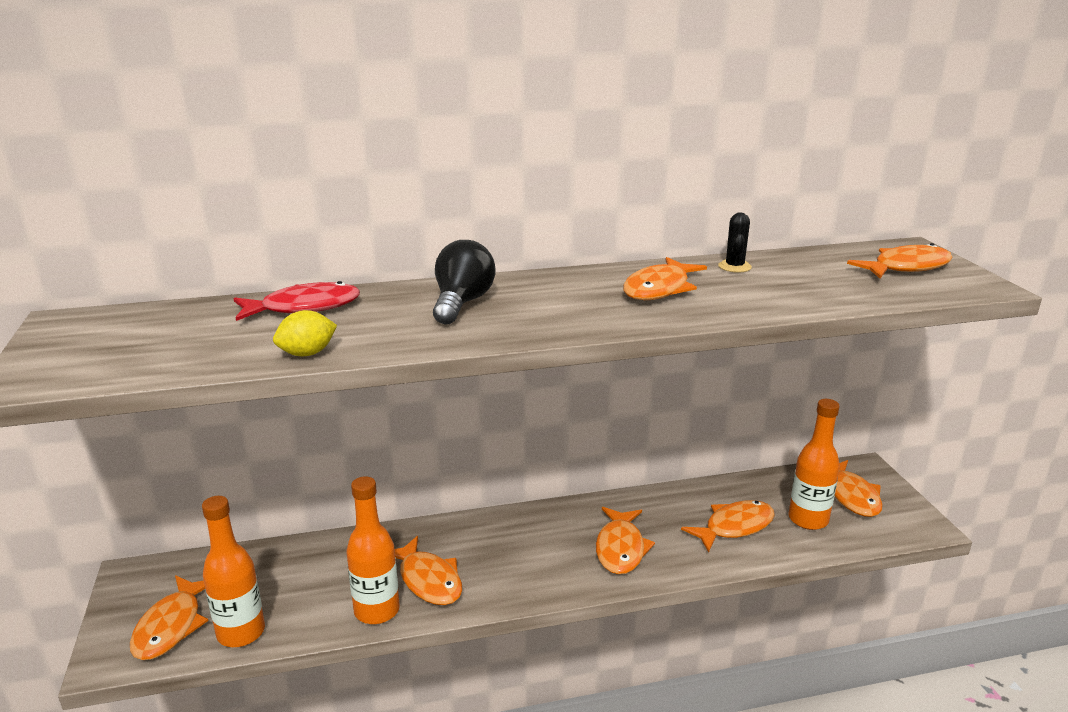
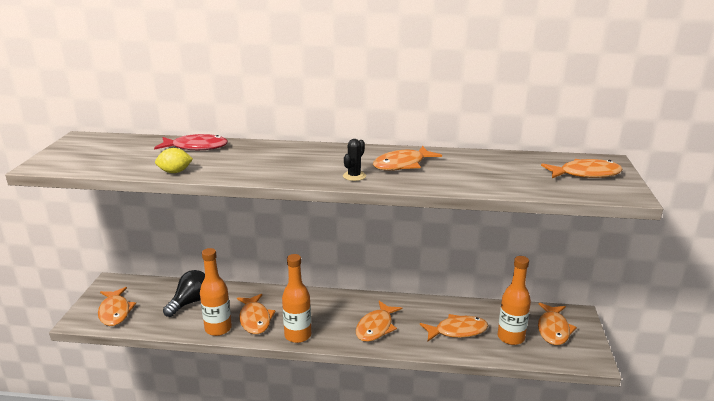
camera: 20 degrees right, 0 degrees up
orange fish [130,575,209,660] -> orange fish turned 45 degrees counterclockwise [98,287,136,326]
orange bottle [202,496,265,647] -> orange bottle moved to [282,254,311,343]
black light bulb [433,240,496,324] -> black light bulb moved to [163,270,205,317]
black cactus [718,212,752,273] -> black cactus moved to [343,139,366,181]

